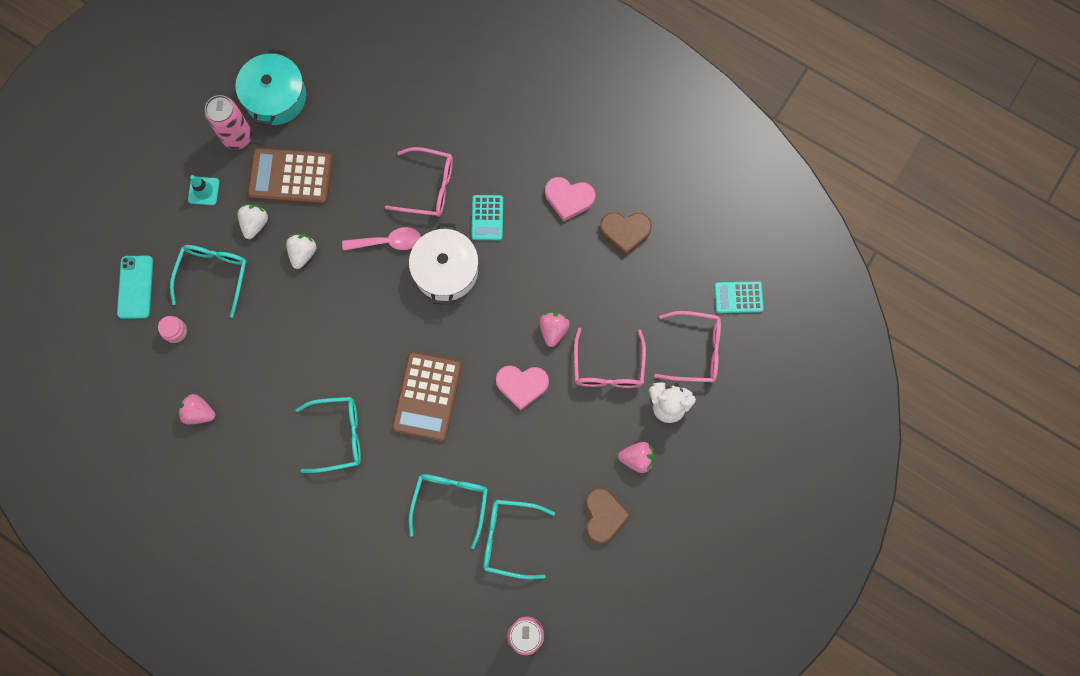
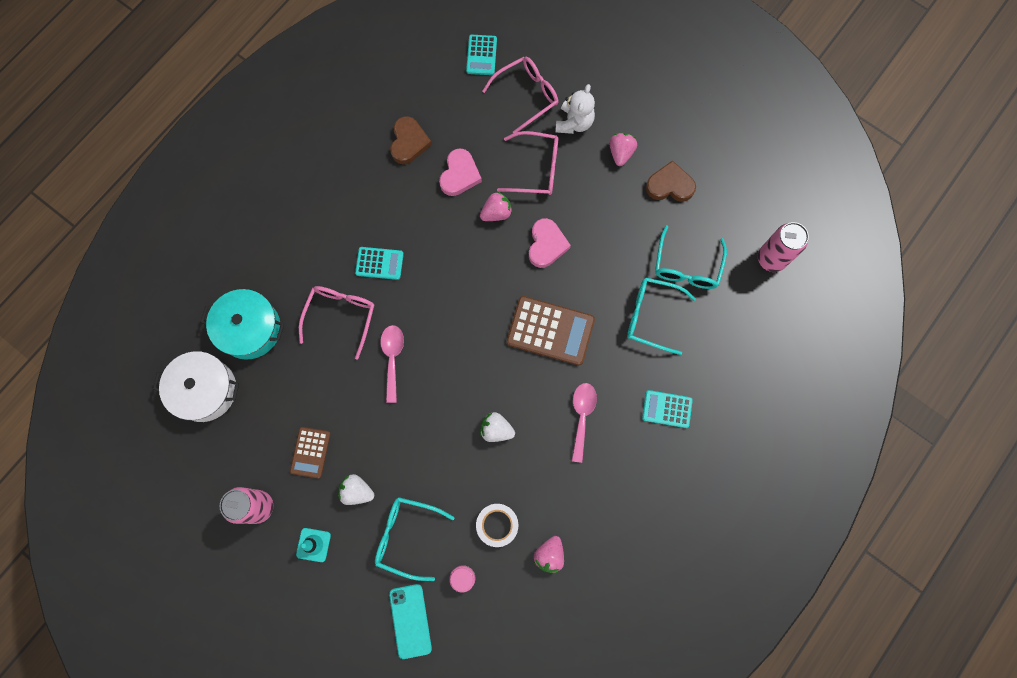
camera: 85 degrees left, 0 degrees up
turquoise phone [117,256,153,319] -> turquoise phone turned 75 degrees clockwise [389,584,432,659]
turquoise pot [235,49,306,125] -> turquoise pot moved to [200,289,284,360]
brown calculator [248,148,333,204] -> brown calculator [290,427,331,478], size x0.58
white strawberry [286,234,317,269] -> white strawberry moved to [480,412,515,442]
turquoise glasses [295,397,361,473] -> pink spoon [572,383,597,463]
white pot [409,223,479,304] -> white pot moved to [153,351,239,422]
pink strawberry [539,311,570,347] -> pink strawberry turned 135 degrees clockwise [480,191,512,221]
pink heart [545,177,595,221] -> pink heart moved to [439,148,482,196]
pink glasses [654,311,721,382] -> pink glasses turned 45 degrees clockwise [482,56,558,134]
none -> white tape [476,504,518,547]
none -> turquoise calculator [642,390,693,428]

